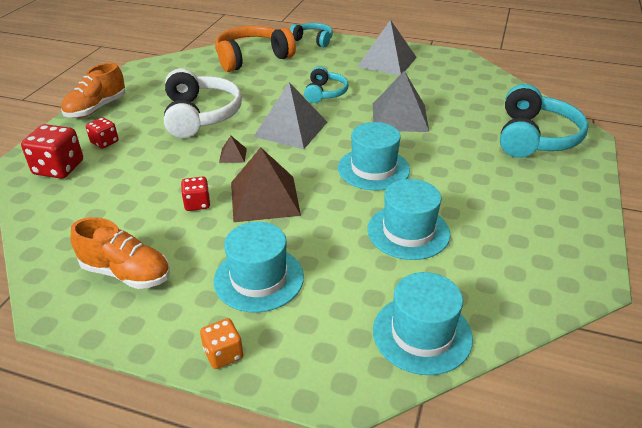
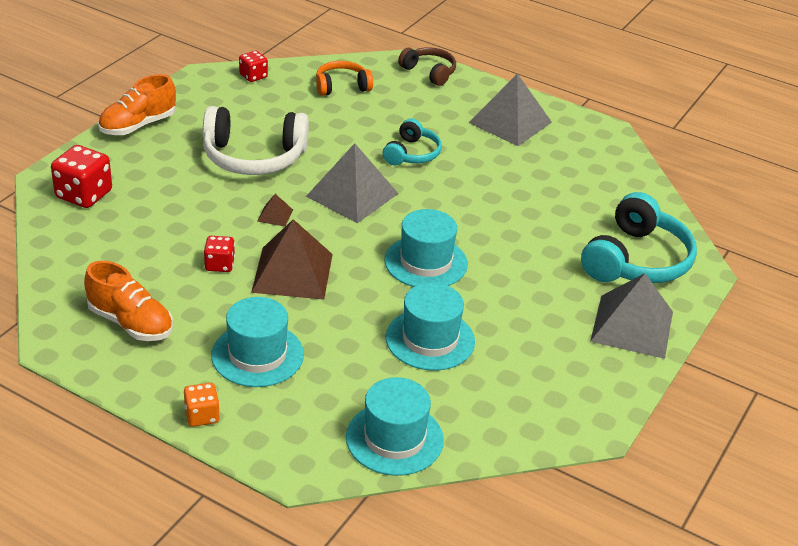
camera: 10 degrees right, 0 degrees up
red dice [86,117,119,149] -> red dice moved to [239,51,268,82]
white headphones [164,68,242,138] -> white headphones turned 90 degrees clockwise [203,106,309,175]
orange headphones [215,26,296,72] -> orange headphones [316,61,373,96], size x0.58
turquoise headphones [290,23,333,47] -> brown headphones [398,47,456,86]
grey pyramid [373,71,429,132] -> grey pyramid moved to [590,273,673,359]

